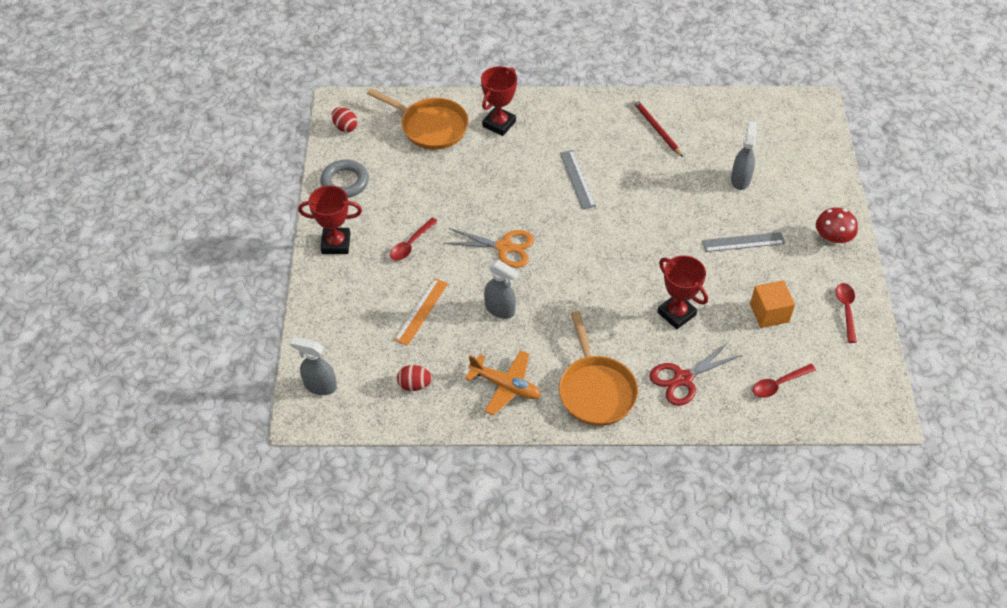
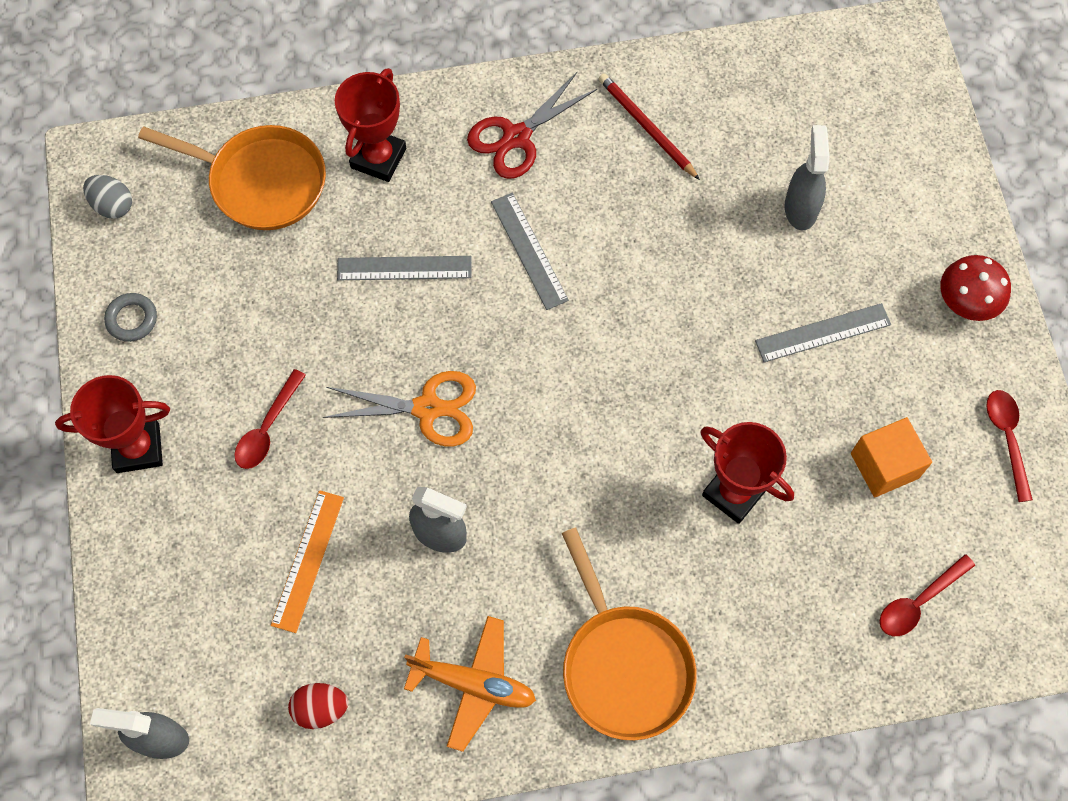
camera: 10 degrees left, 15 degrees up
grey ring [320,160,369,198] -> grey ring [104,293,157,342], size x0.62
red egg [332,107,357,132] -> grey egg [83,175,132,219]
red scissors [649,342,742,406] -> red scissors moved to [467,72,597,179]
none -> grey ruler [337,256,472,280]

